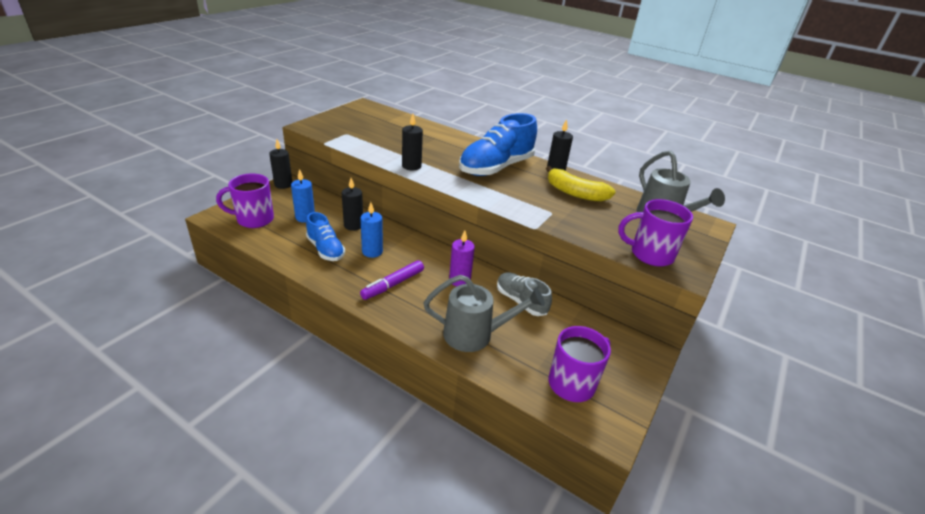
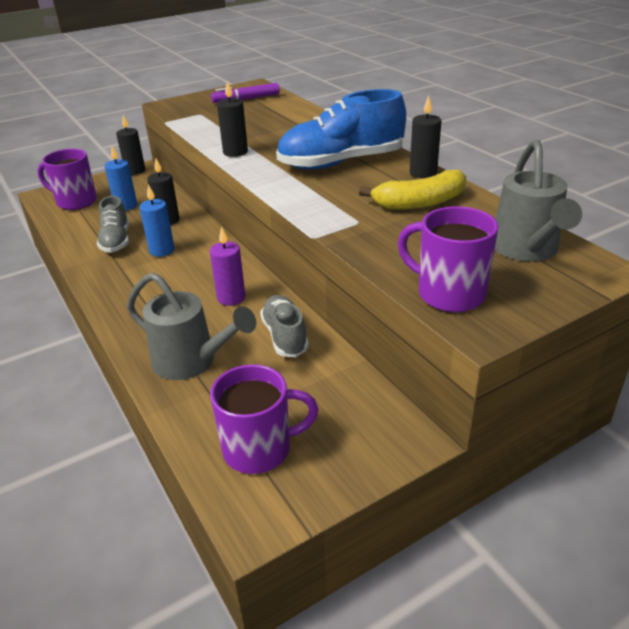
camera: 30 degrees right, 0 degrees up
blue shoe [306,212,345,261] -> grey shoe [97,196,129,253]
purple marker [360,260,424,300] -> purple marker moved to [211,83,280,103]
yellow banana [546,166,616,202] -> yellow banana turned 75 degrees counterclockwise [359,170,466,210]

